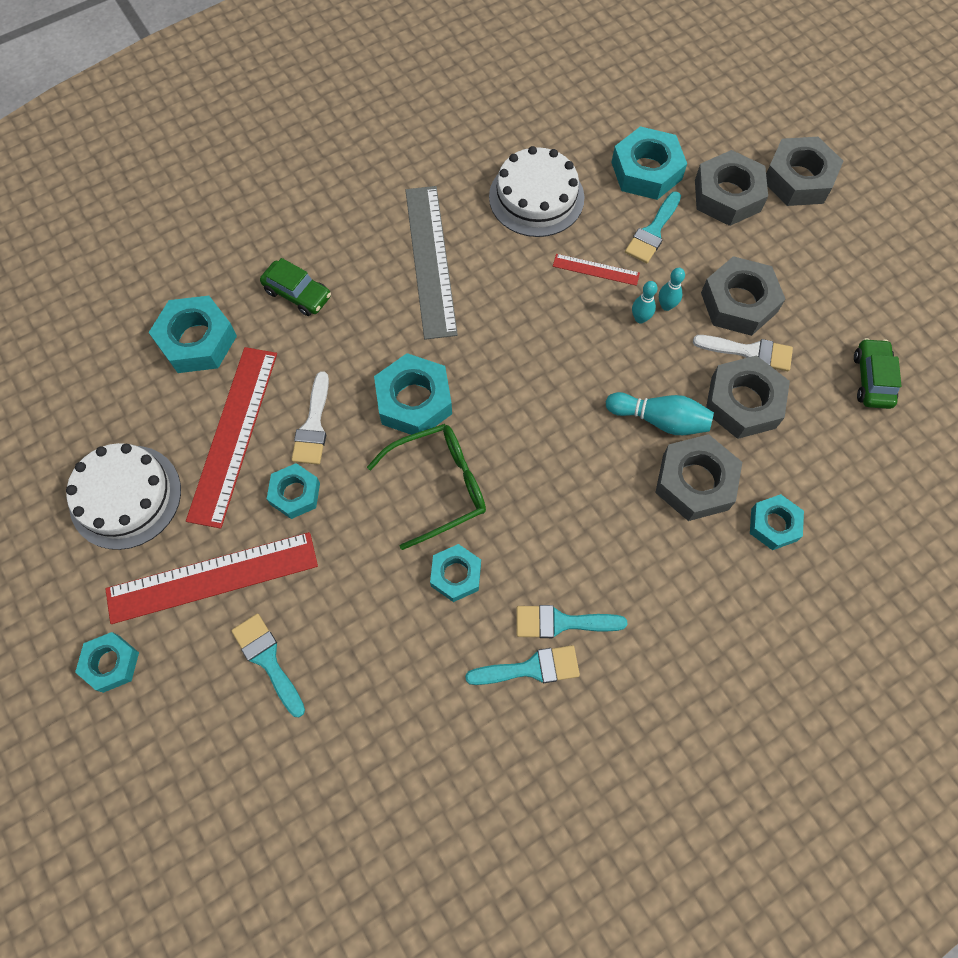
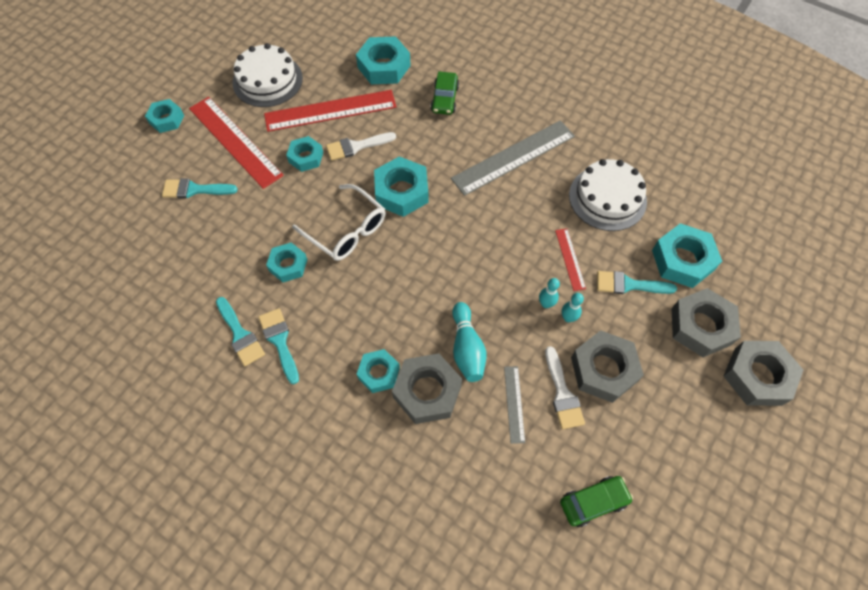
camera: 65 degrees right, 5 degrees down
turquoise brush [231,614,305,717] -> turquoise brush turned 120 degrees counterclockwise [162,178,238,198]
green glasses [367,424,486,550] -> white glasses [292,184,386,261]
grey nut [706,355,790,439] -> grey ruler [504,366,525,444]
turquoise nut [750,494,804,550] -> turquoise nut moved to [357,349,400,393]

